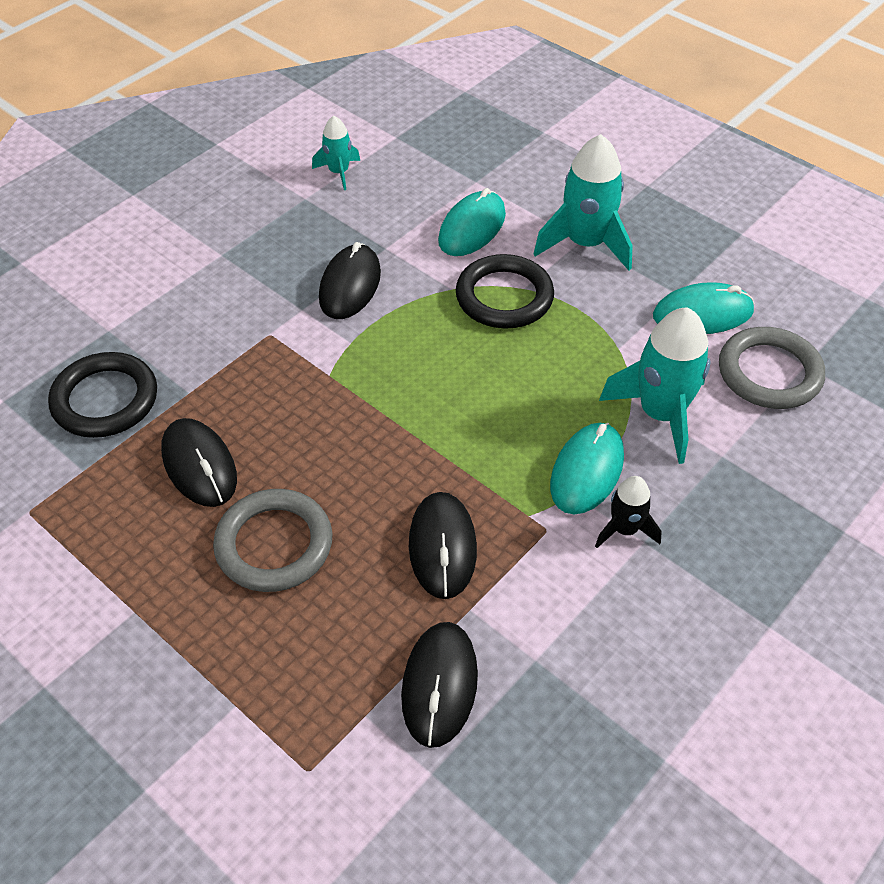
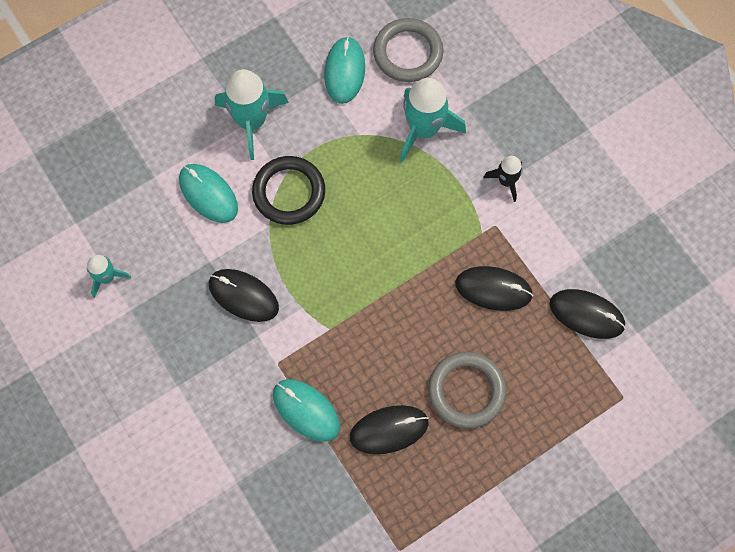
camera: 75 degrees left, 20 degrees up
black ring [48,352,157,438] -> none
turquoise mouse [550,423,624,514] -> turquoise mouse moved to [273,379,340,442]

